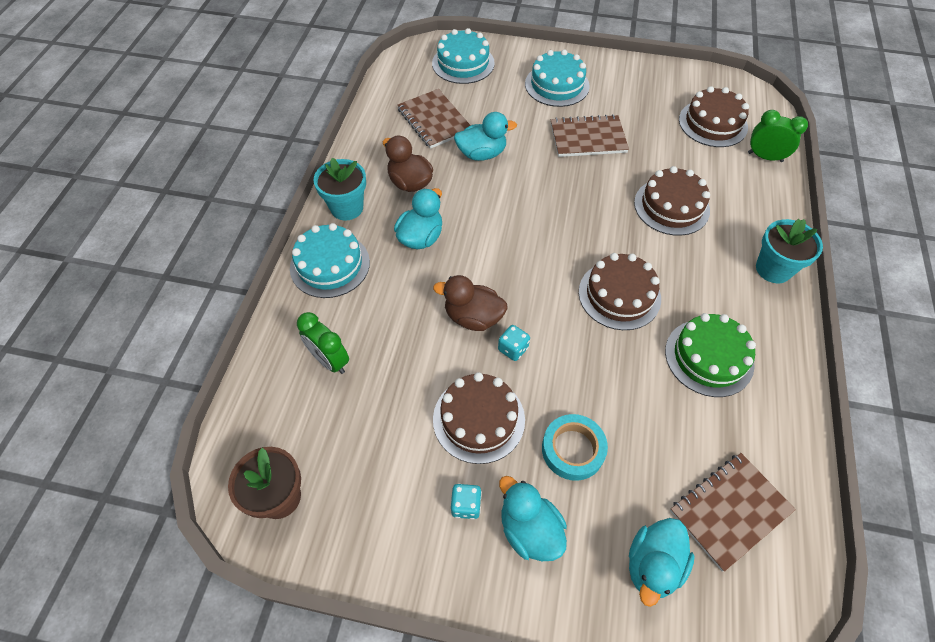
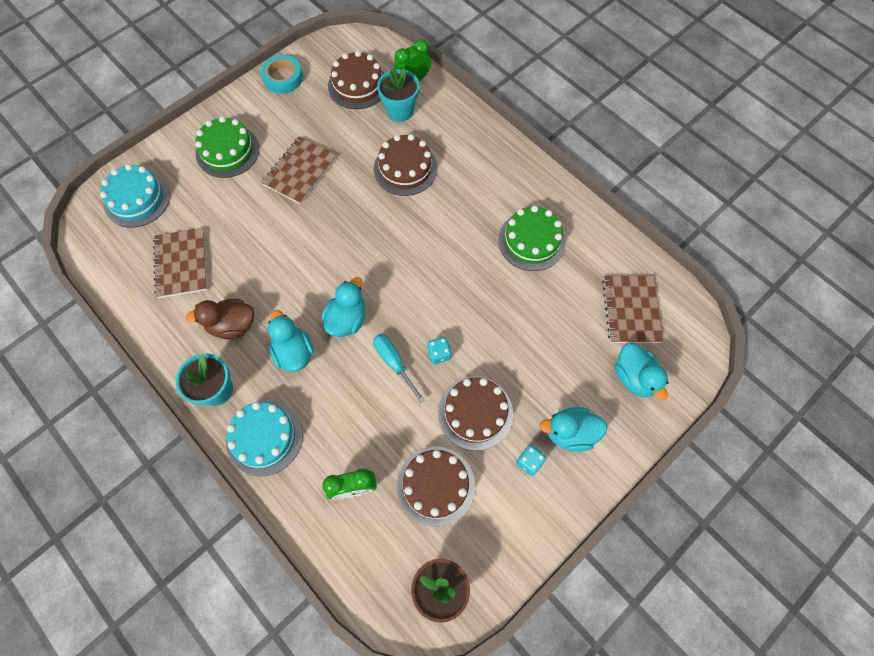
camera: 55 degrees left, 10 degrees up
brown notebook [397,89,471,149] -> brown notebook turned 75 degrees clockwise [153,228,208,298]
brown duck [433,275,508,331] -> turquoise screwdriver [373,334,425,403]
turquoise duck [454,112,517,161] -> turquoise duck moved to [321,277,365,337]
turquoise cake [525,49,590,107] -> green cake [195,116,259,178]
turquoise tape [542,414,608,481] -> turquoise tape moved to [261,55,303,94]
brown cake [579,253,661,330] -> brown cake moved to [397,446,475,527]
turquoise flower pot [756,219,823,283] -> turquoise flower pot moved to [377,68,419,122]

